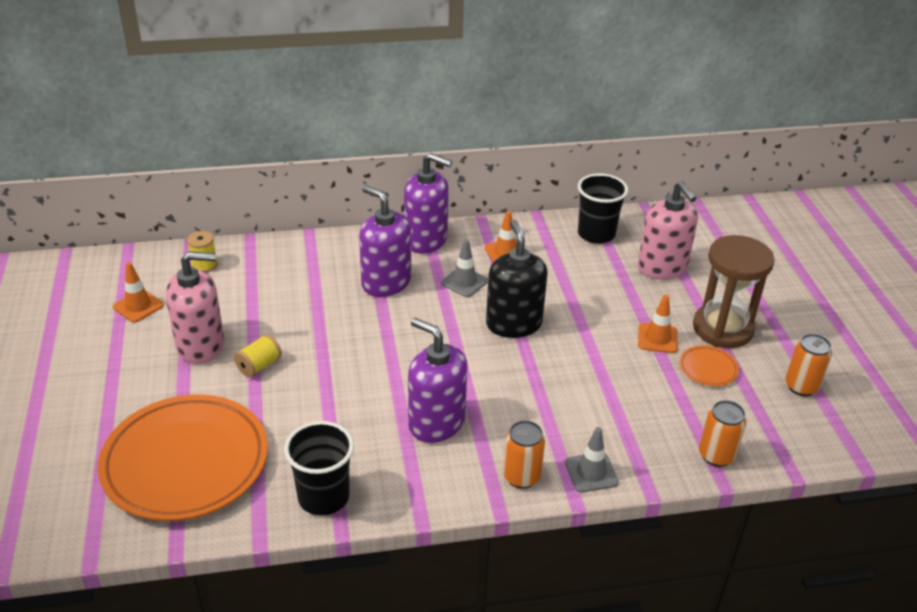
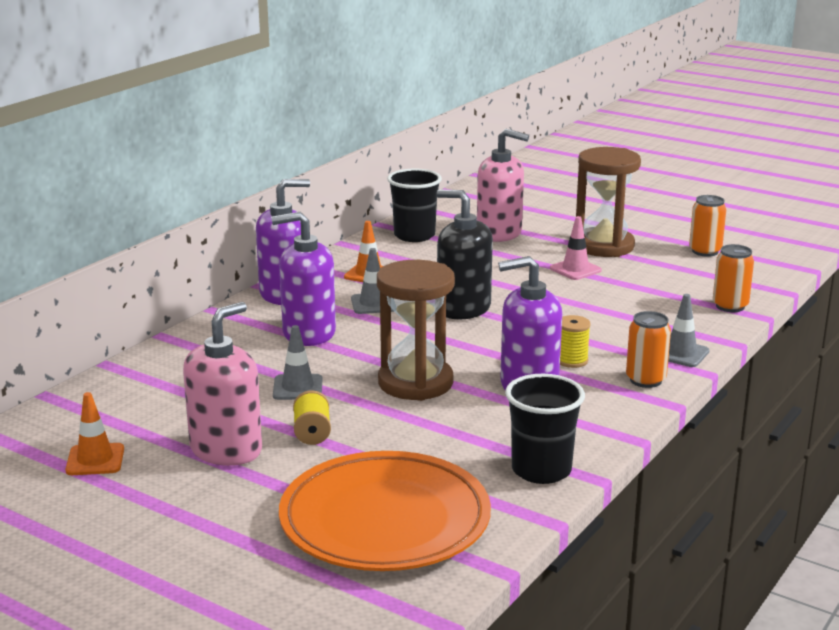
camera: 45 degrees left, 15 degrees down
yellow spool [187,231,218,273] -> yellow spool moved to [560,315,591,368]
orange traffic cone [638,295,678,353] -> pink traffic cone [550,216,602,280]
orange plate [679,345,739,386] -> none
none -> grey traffic cone [273,325,322,400]
none -> brown hourglass [377,260,455,401]

